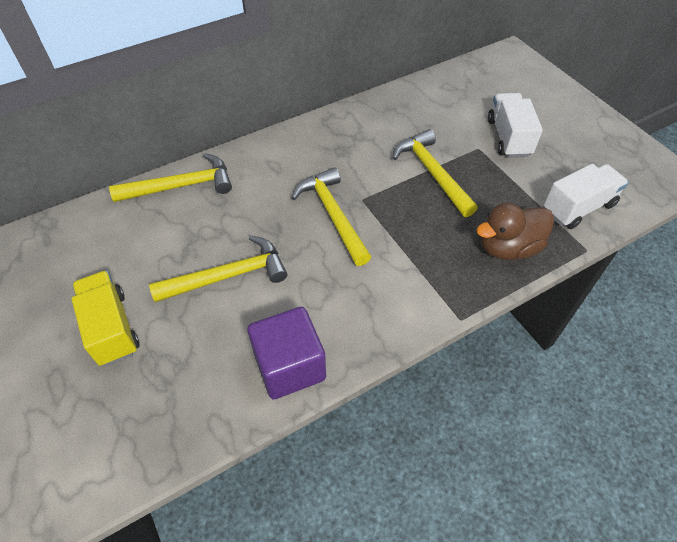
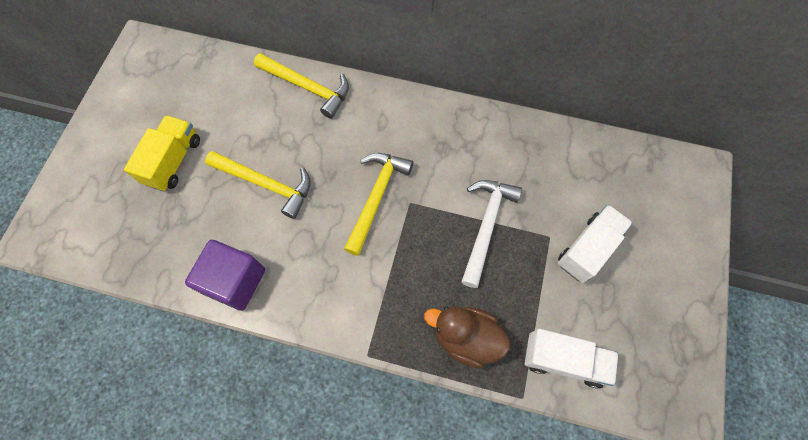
camera: 45 degrees right, 15 degrees up
yellow hammer [393,129,478,217] -> white hammer [461,180,522,288]

